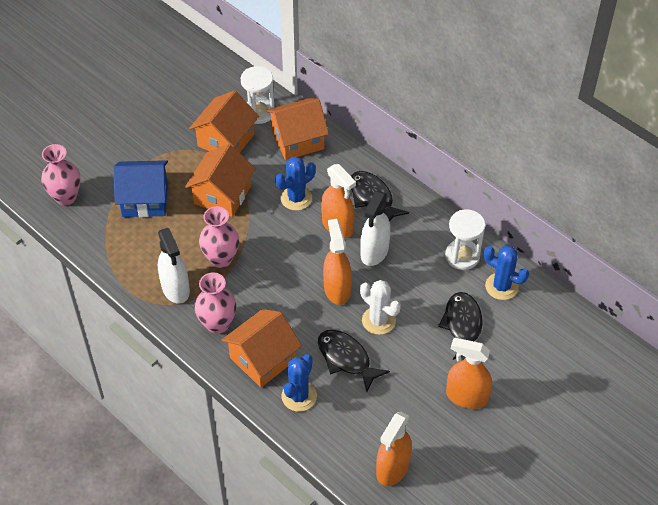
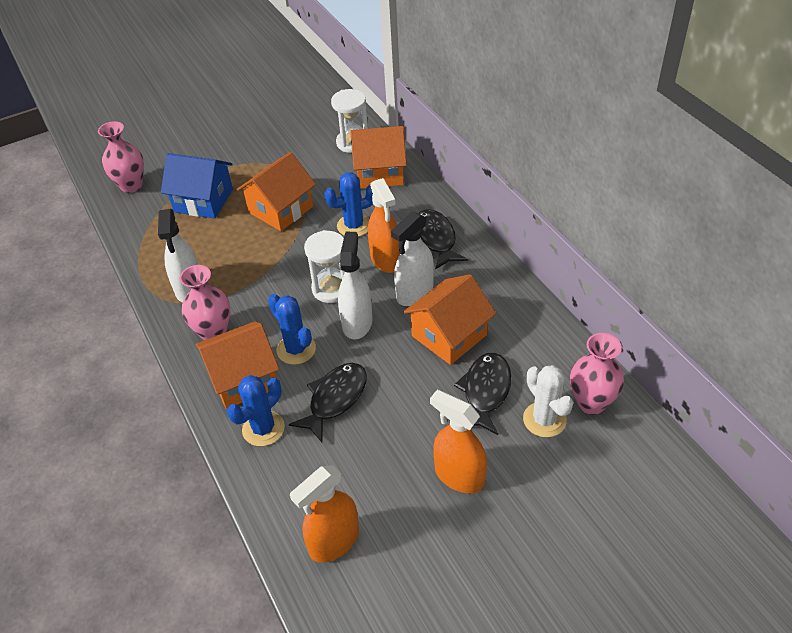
camera: 20 degrees right, 5 degrees down
orange house [189,90,259,153] -> orange house moved to [403,274,496,365]
pink vase [199,206,239,268] -> pink vase moved to [570,333,624,415]
black fish [318,330,390,392] -> black fish turned 60 degrees clockwise [289,363,367,442]
orange spray bottle [323,219,352,305] -> white spray bottle [338,232,372,339]
white cactus [360,280,401,335] -> white cactus moved to [523,365,573,437]
white hourglass [445,210,485,270] -> white hourglass moved to [304,230,345,303]
blue cactus [484,245,529,300] -> blue cactus moved to [268,294,316,365]

